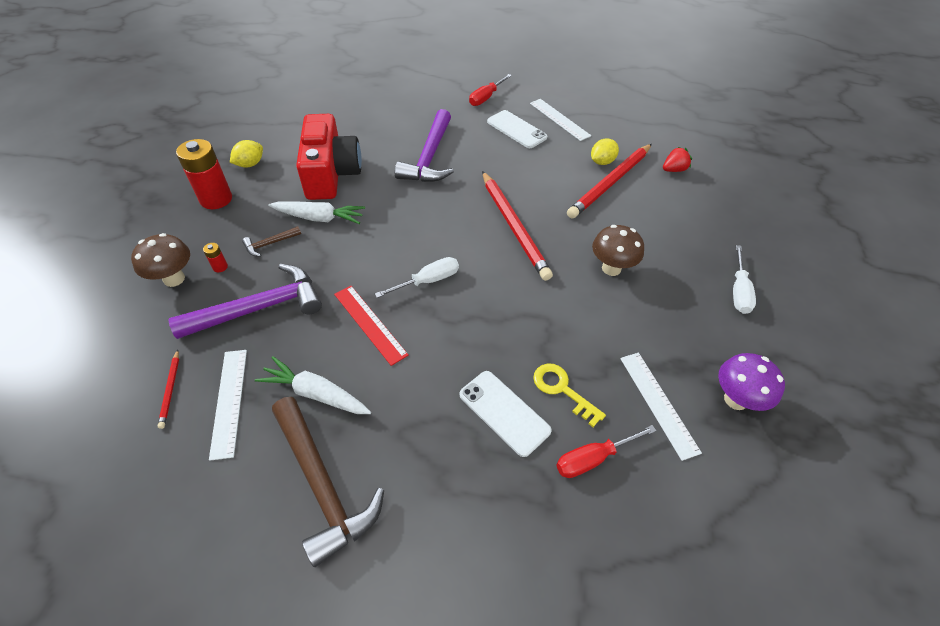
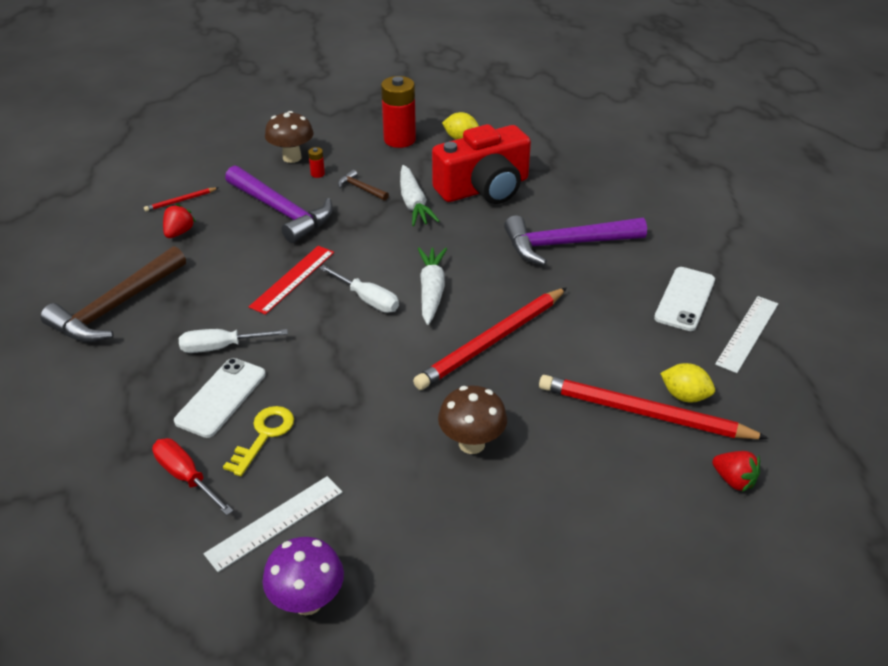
camera: 70 degrees right, 10 degrees down
white ruler [209,350,247,461] -> red strawberry [163,204,196,238]
white carrot [255,356,371,414] -> white carrot moved to [418,248,447,325]
red screwdriver [469,74,512,106] -> none
white screwdriver [733,245,756,314] -> white screwdriver moved to [179,329,288,353]

